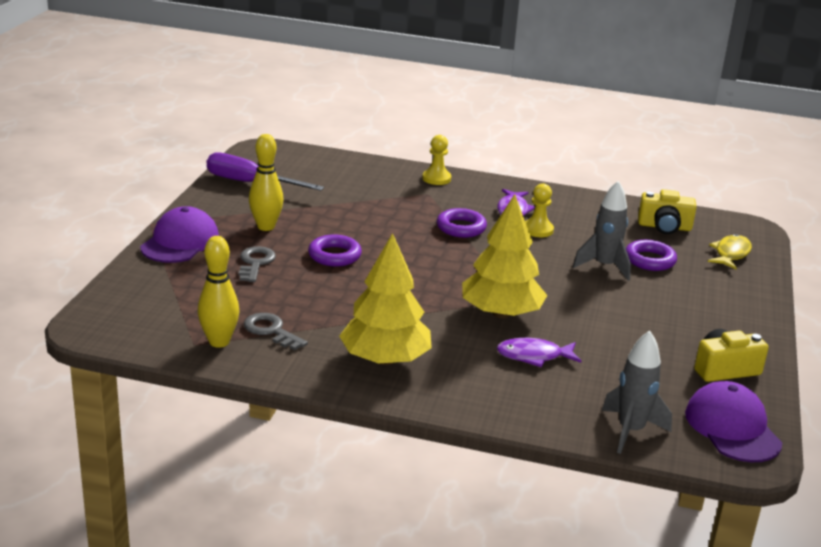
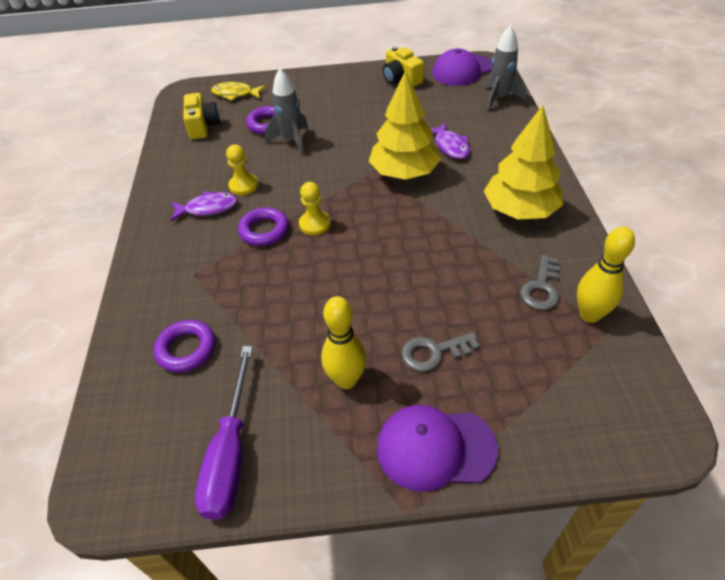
camera: 105 degrees left, 20 degrees up
purple ring [308,234,362,267] -> purple ring moved to [154,320,215,372]
yellow pawn [422,135,451,185] -> yellow pawn moved to [299,182,331,235]

